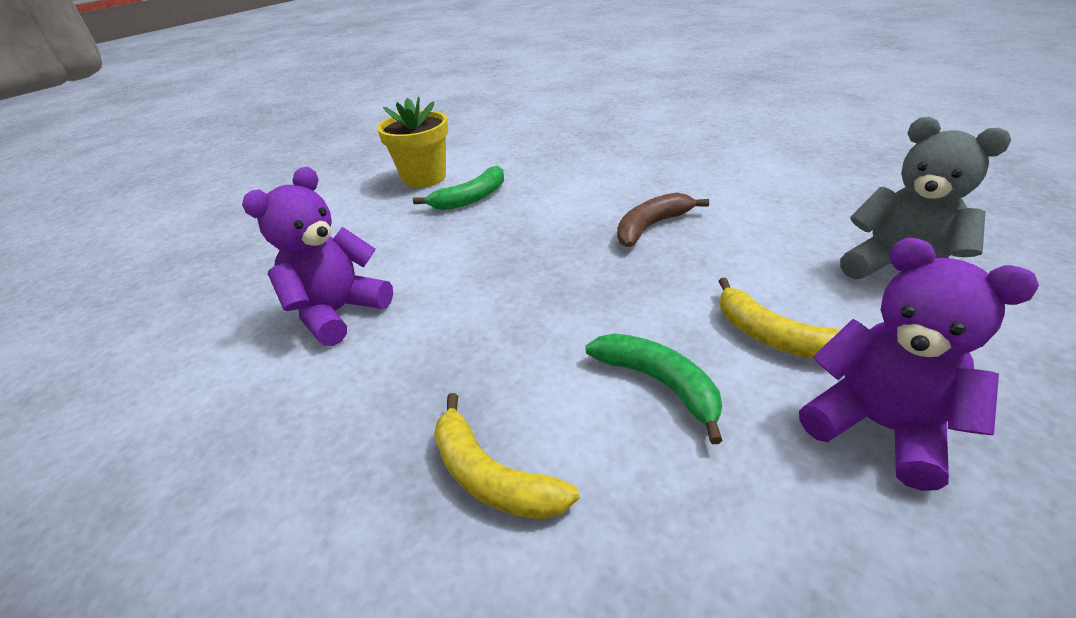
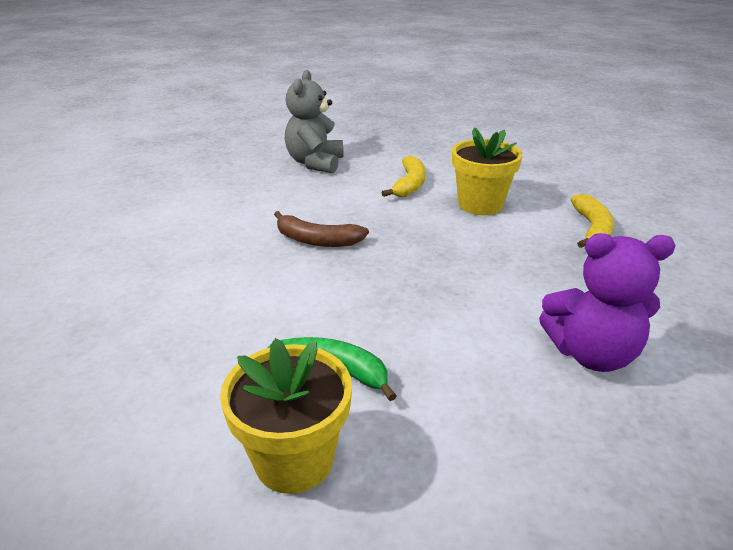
camera: 125 degrees left, 5 degrees down
green banana [585,333,723,444] -> yellow flower pot [452,128,523,215]
purple teddy bear [799,238,1039,491] -> none

